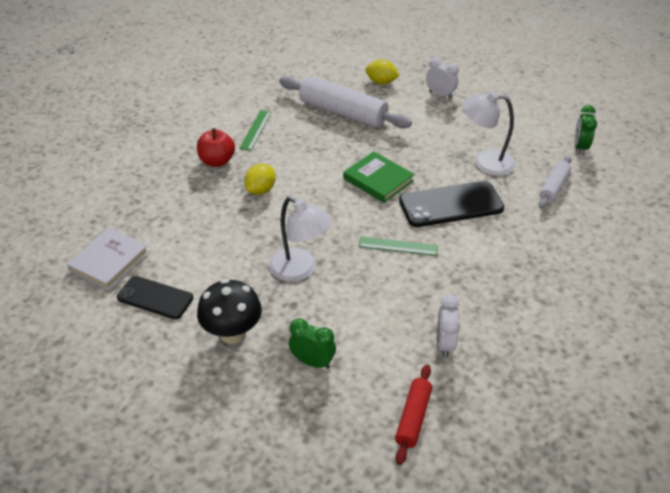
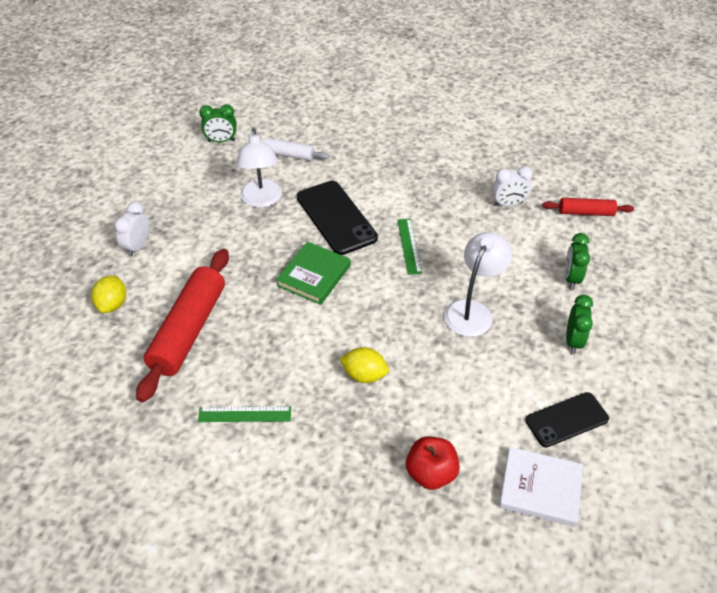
camera: 105 degrees left, 5 degrees up
black phone [117,276,194,319] -> black phone turned 60 degrees clockwise [526,392,609,447]
red apple [197,128,235,167] -> red apple moved to [406,437,460,490]
black mushroom [197,279,262,344] -> green clock [566,295,593,354]
white rolling pin [279,76,412,129] -> red rolling pin [136,249,229,402]

